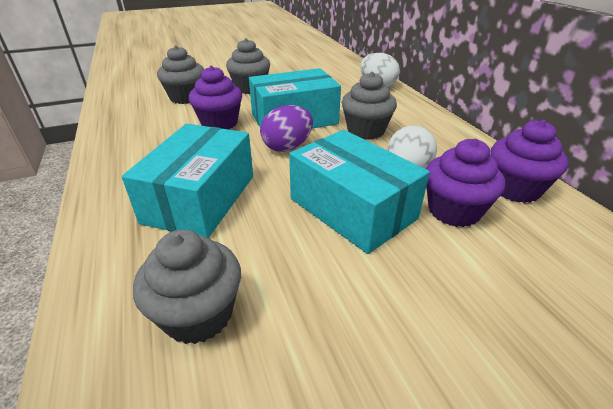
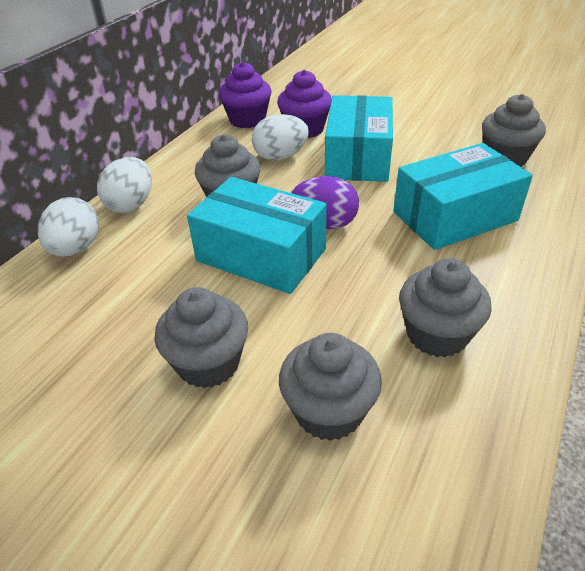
camera: 130 degrees left, 5 degrees up
purple cupcake [189,66,242,129] -> none
none -> white egg [97,157,152,213]
none -> grey cupcake [399,258,492,357]

